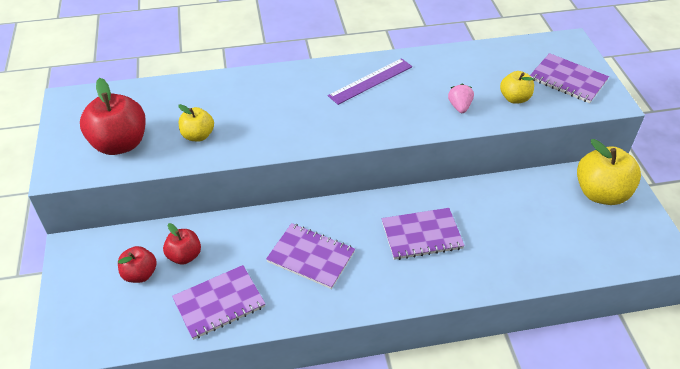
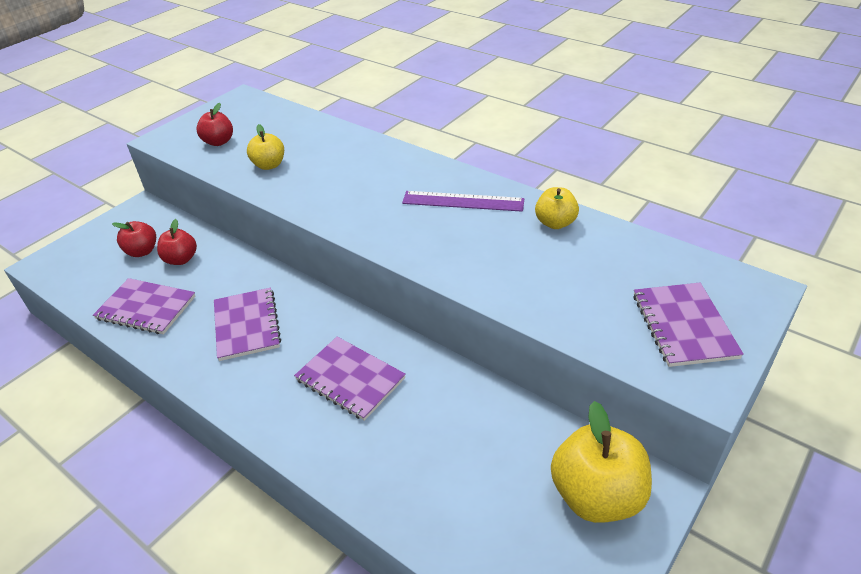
camera: 50 degrees right, 5 degrees down
red apple [80,78,146,155] -> red apple [196,103,233,146], size x0.57
pink strawberry [448,84,474,113] -> none
yellow apple [500,71,534,104] -> yellow apple moved to [535,187,579,229]

